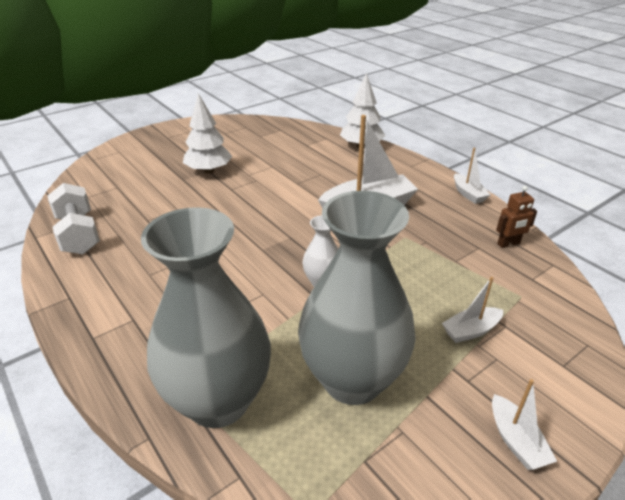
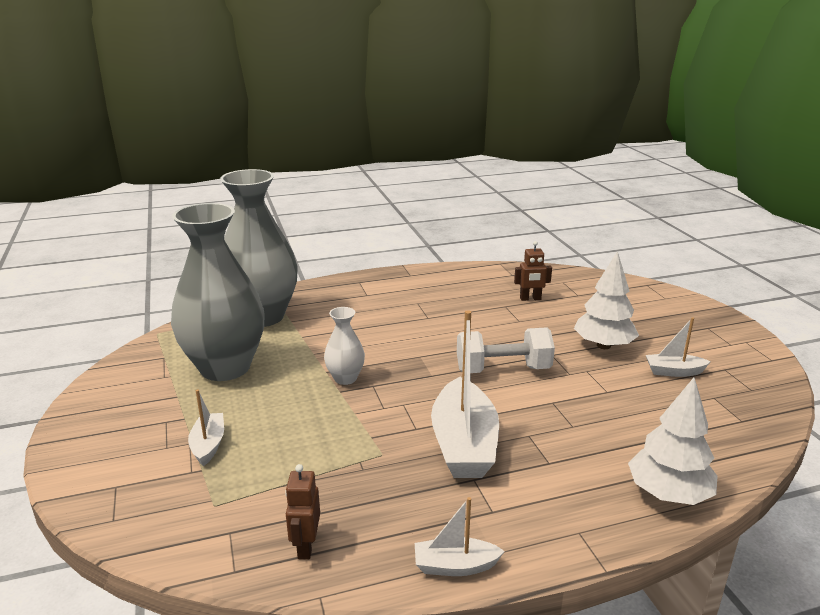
camera: 110 degrees right, 10 degrees down
white dumbbell [48,183,100,254] -> white dumbbell moved to [457,327,555,373]
white boat [492,379,557,470] -> white boat moved to [646,317,711,377]
none -> brown robot [514,241,552,301]

